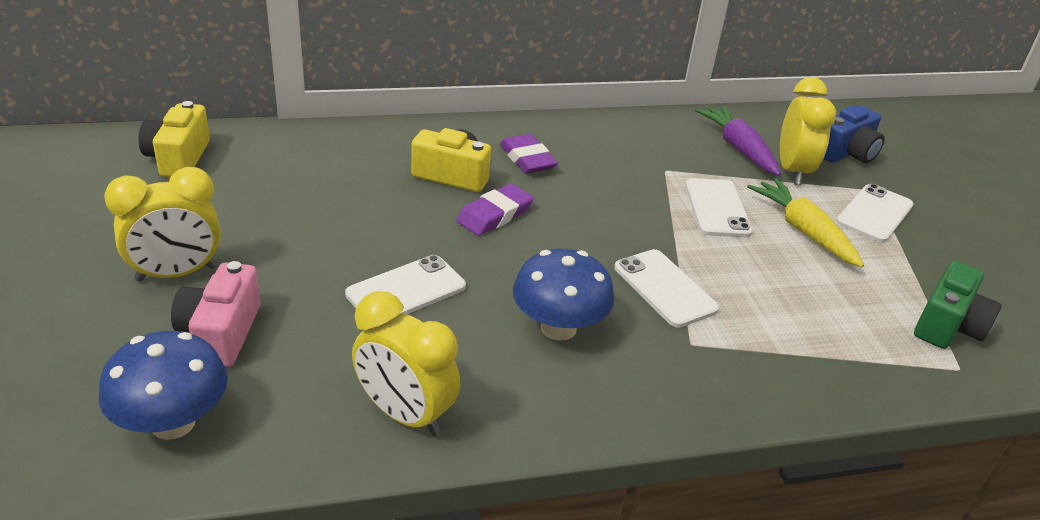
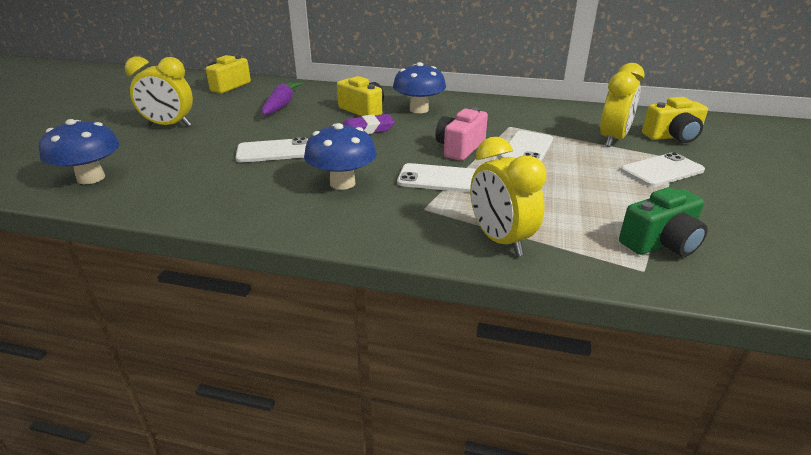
camera: 30 degrees right, 5 degrees down
pink camera [171,261,261,367] -> pink camera moved to [435,107,488,161]
yellow clock [352,291,460,436] -> yellow clock moved to [470,137,547,256]
purple eraser [500,134,558,174] -> blue mushroom [393,62,446,113]
white phone [614,249,719,328] -> white phone turned 75 degrees counterclockwise [397,163,476,193]
purple carrot [695,105,781,176] -> purple carrot moved to [262,82,303,115]
yellow carrot [747,178,864,267] -> none
blue camera [823,105,885,163] -> yellow camera [642,97,708,143]

